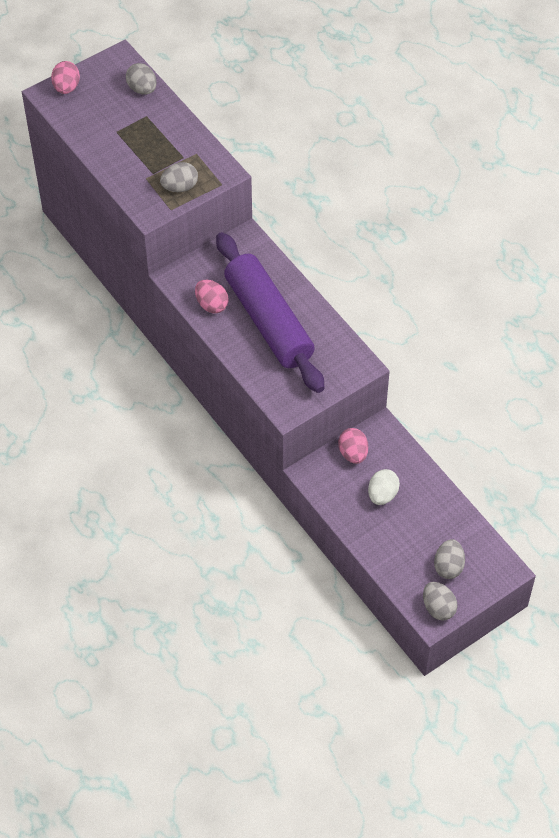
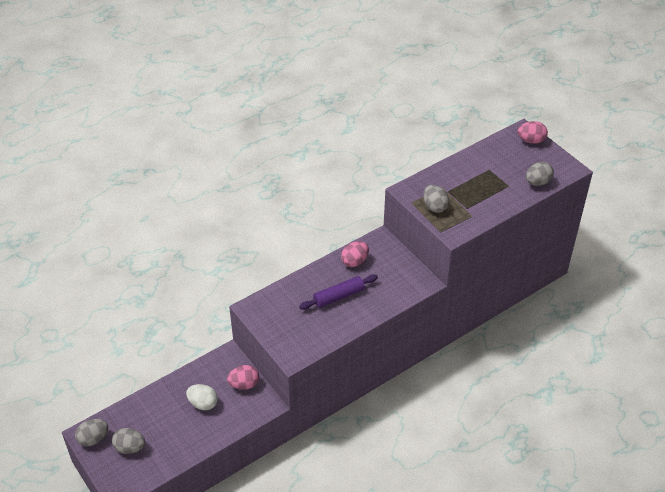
camera: 90 degrees right, 10 degrees down
purple rolling pin [216,232,325,393] -> purple rolling pin [299,274,378,310], size x0.50

